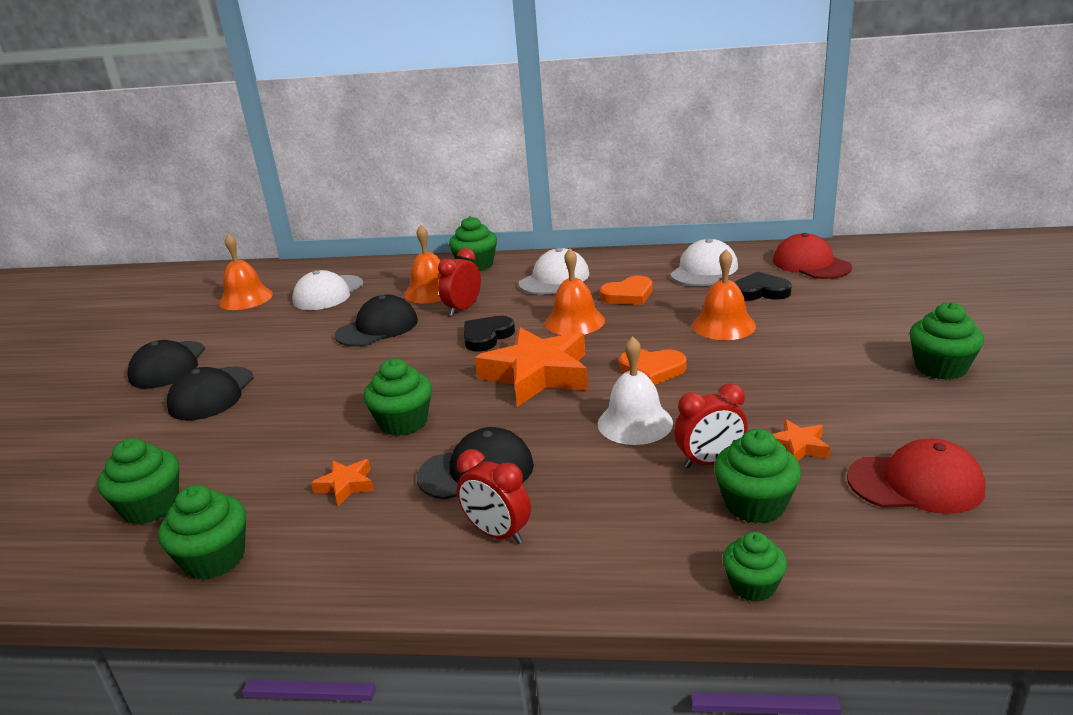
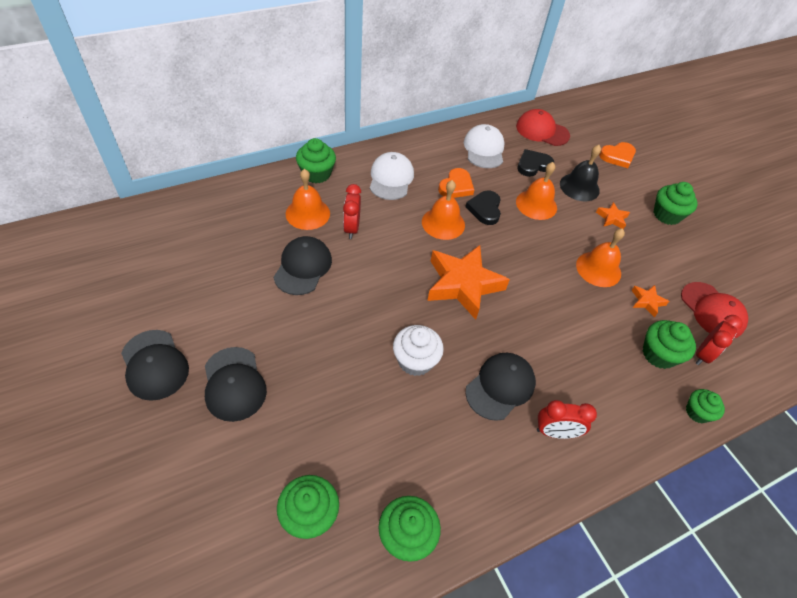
camera: 40 degrees left, 25 degrees up
orange bell [219,234,273,310] -> orange bell moved to [576,228,625,287]
white cap [292,270,363,310] -> none
orange star [311,459,374,506] -> orange star moved to [596,202,630,230]
green cupcake [364,359,432,436] -> white cupcake [393,325,444,376]
black heart [464,316,515,352] -> black heart moved to [465,191,501,225]
white bell [598,336,673,445] -> none
orange heart [619,349,687,385] -> orange heart moved to [599,142,636,168]
red clock [674,383,748,468] -> red clock moved to [696,315,743,365]
red cap [847,438,986,514] -> red cap turned 90 degrees clockwise [681,282,748,338]
none -> black bell [560,145,601,201]

